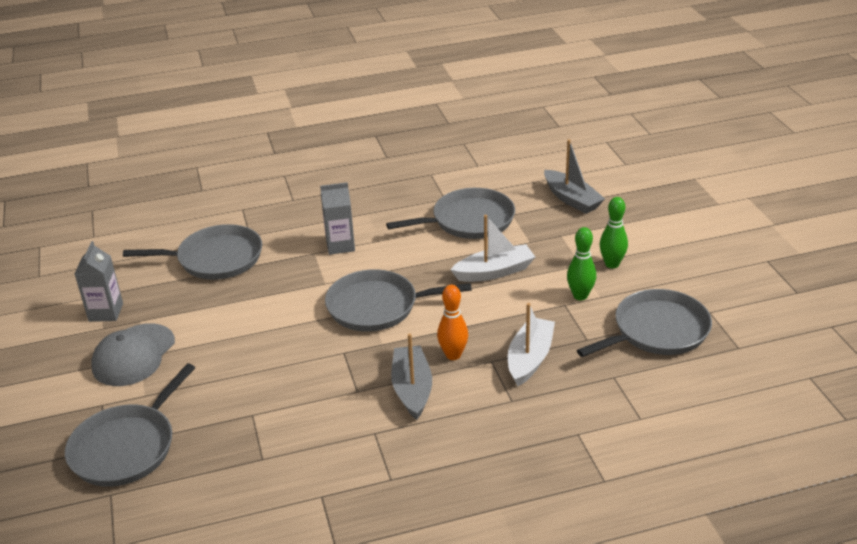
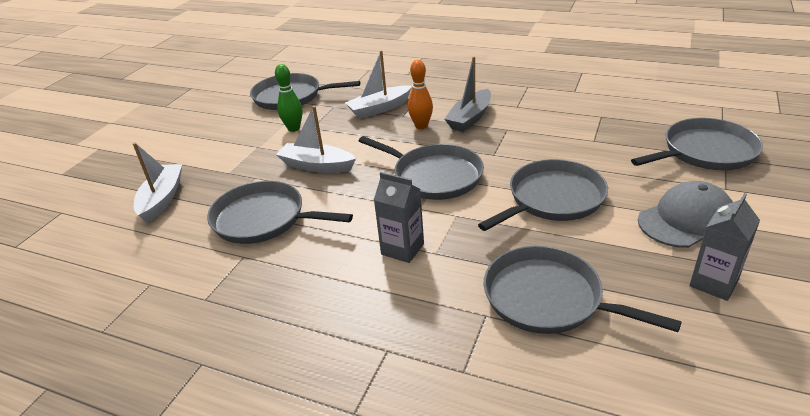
camera: 140 degrees left, 0 degrees up
grey boat [544,139,605,214] -> white boat [133,142,182,223]
green bowling pin [600,197,628,268] -> none
none -> grey pan [478,159,608,231]

